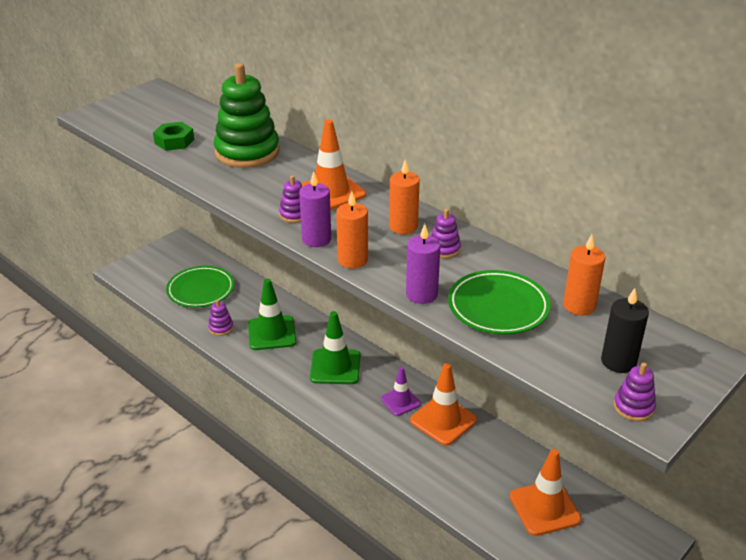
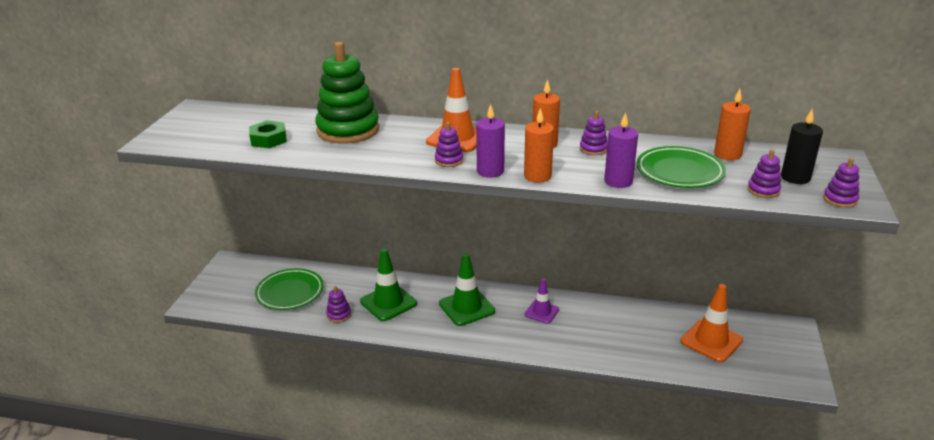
camera: 30 degrees left, 5 degrees down
orange traffic cone [410,363,477,446] -> none
none -> purple stacking toy [747,149,781,198]

